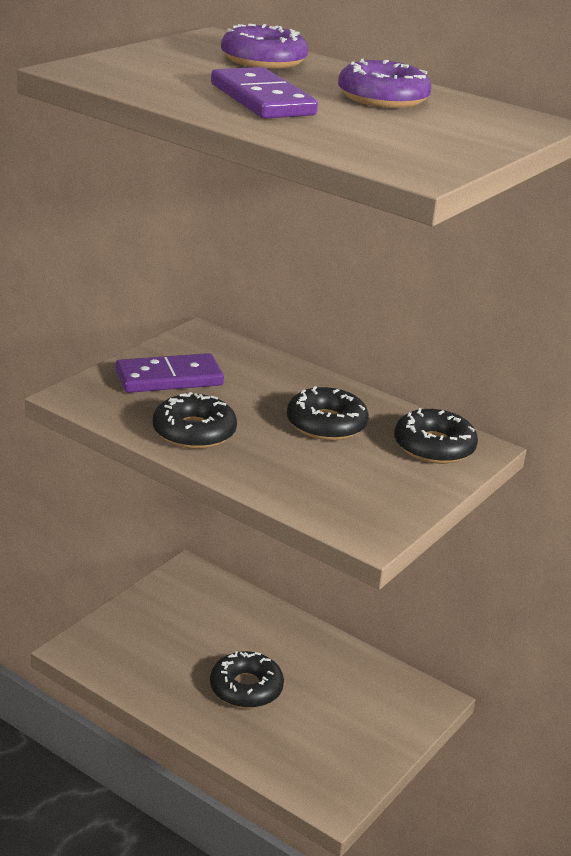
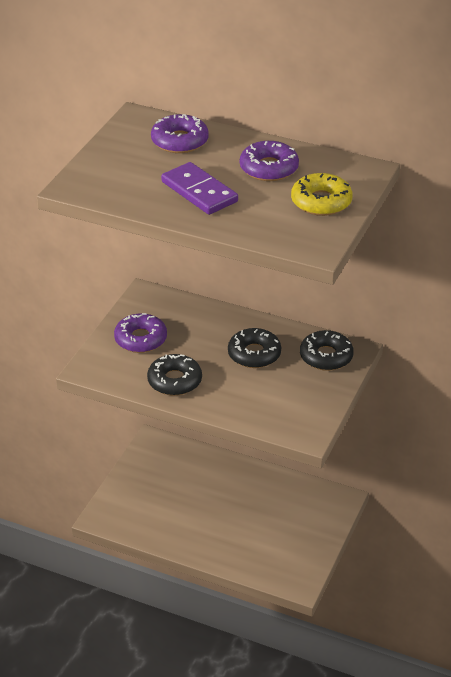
camera: 10 degrees left, 10 degrees up
purple domino [115,353,224,393] -> purple donut [114,313,167,353]
black donut [210,651,284,708] -> none
none -> yellow donut [291,173,353,216]

